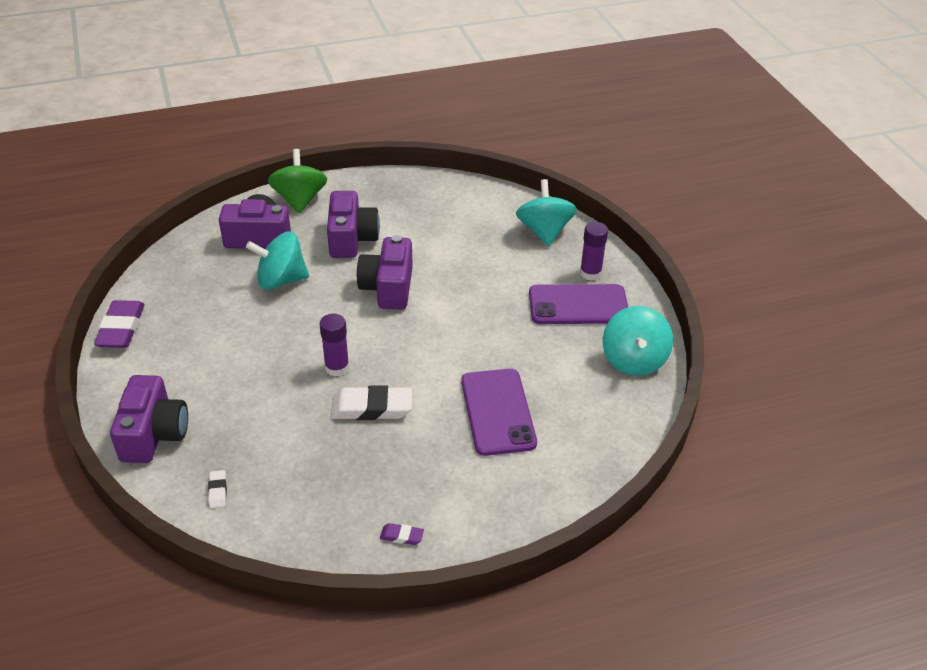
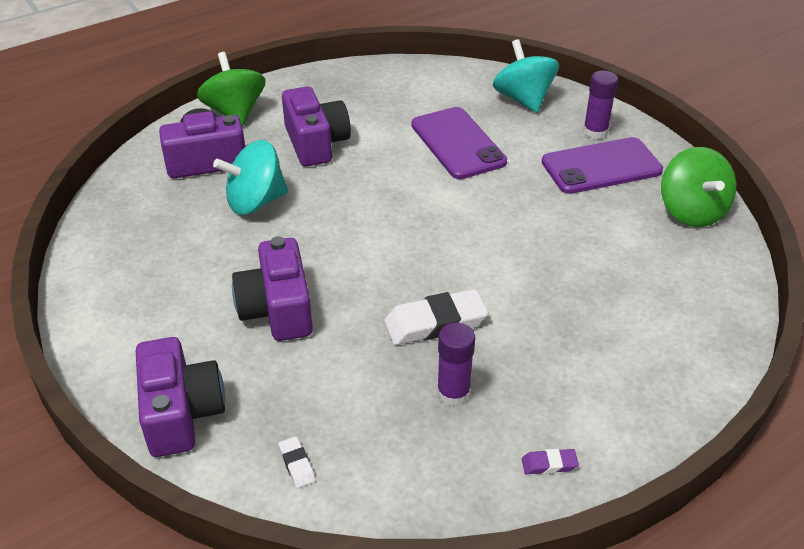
camera: 15 degrees left, 0 degrees up
purple eraser [94,300,145,348] -> none
purple glue stick [319,314,349,377] -> purple glue stick moved to [437,323,475,407]
purple camera [357,235,413,310] -> purple camera moved to [232,236,313,341]
purple phone [461,369,537,456] -> purple phone moved to [411,107,507,179]
turquoise spinning top [603,306,673,376] -> green spinning top [661,147,736,227]

